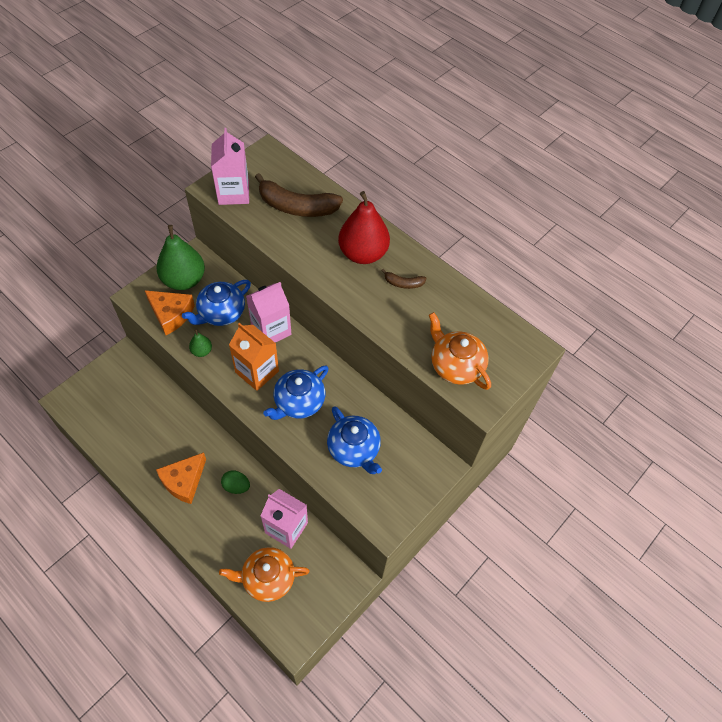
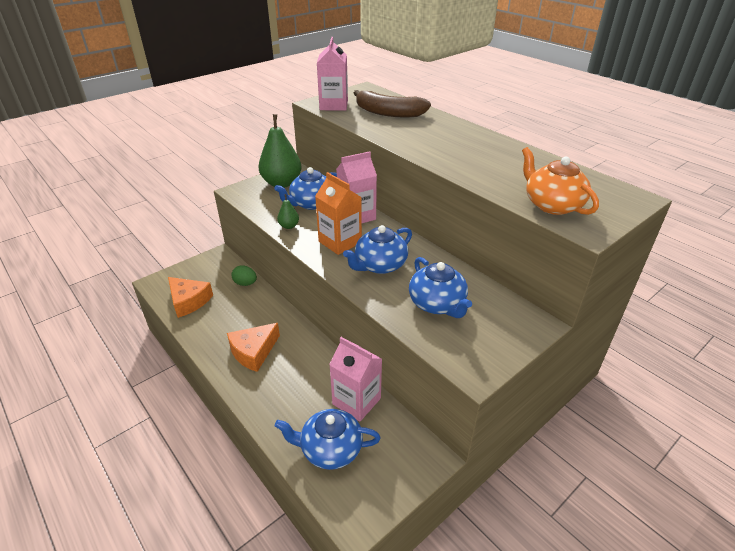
camera: 10 degrees right, 20 degrees down
orange cheese [144,290,195,335] -> orange cheese moved to [168,277,213,318]
orange teapot [219,547,310,602] -> blue teapot [275,409,381,470]
green egg [221,470,250,494] -> green egg moved to [231,265,257,286]
red pear [338,191,390,264] -> none
brown banana [381,269,426,289] -> none

